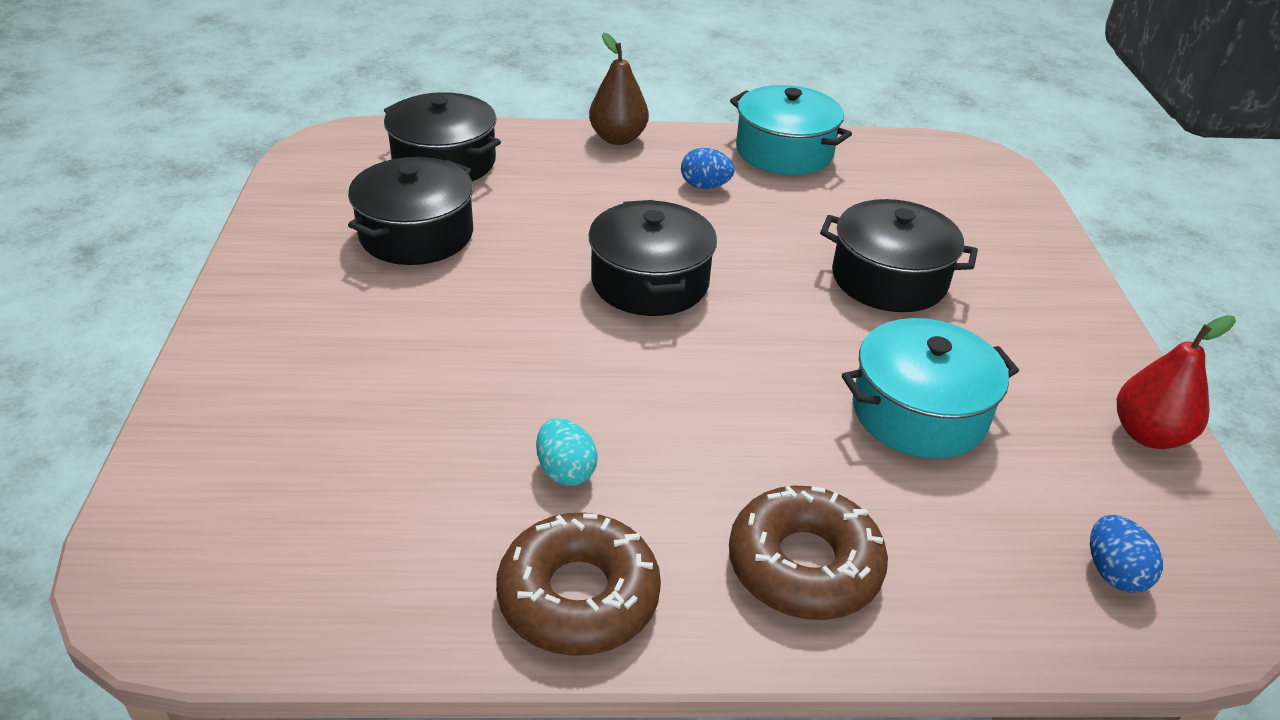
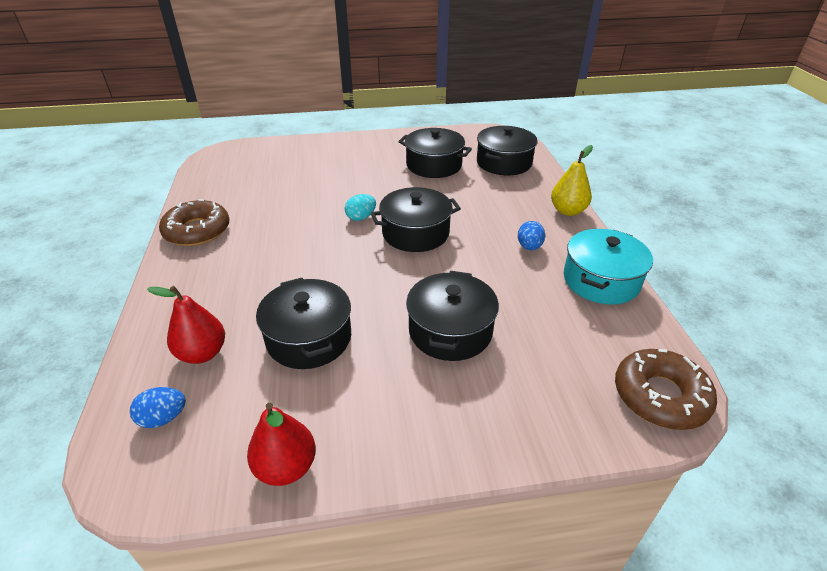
camera: 85 degrees right, 0 degrees up
turquoise egg [536,418,598,486] -> turquoise egg moved to [345,194,376,221]
brown pear [589,33,649,145] -> yellow pear [551,145,593,216]
brown donut [729,486,888,620] -> brown donut moved to [615,349,717,430]
turquoise pot [842,318,1019,459] -> black pot [256,278,351,369]
none -> red pear [147,286,225,364]

